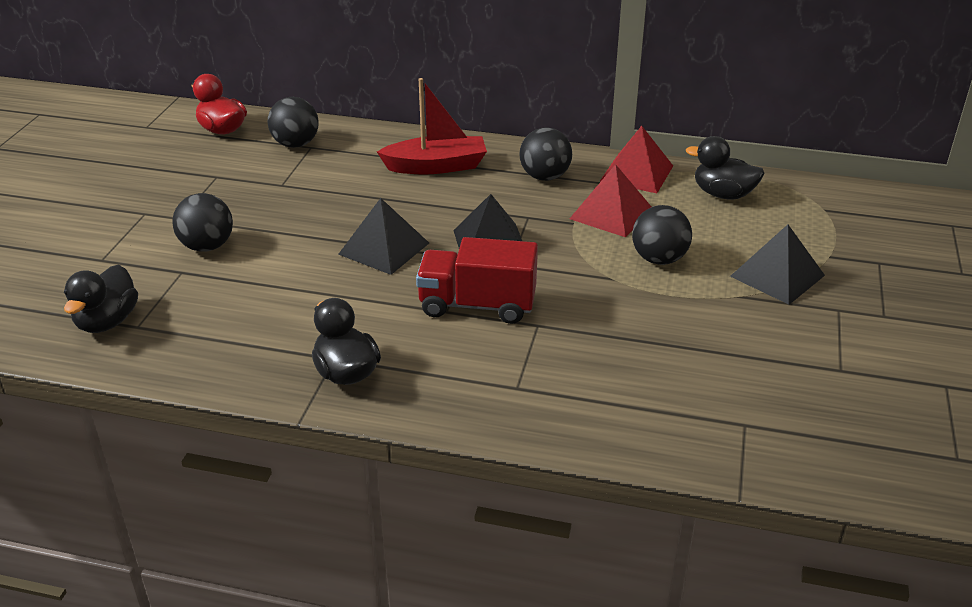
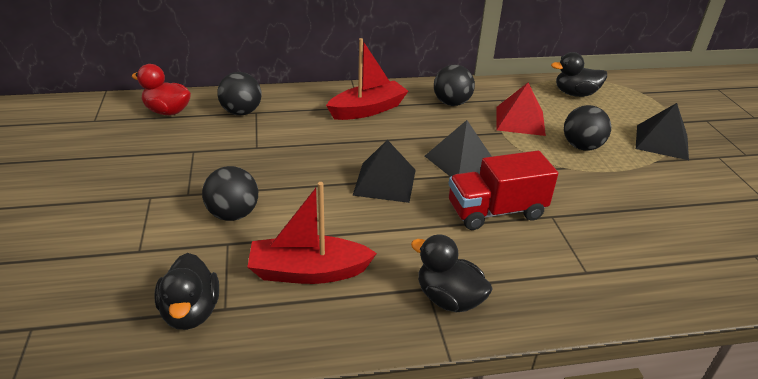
camera: 25 degrees left, 0 degrees up
red pyramid [600,126,673,193] -> none
none -> red boat [247,182,377,284]

